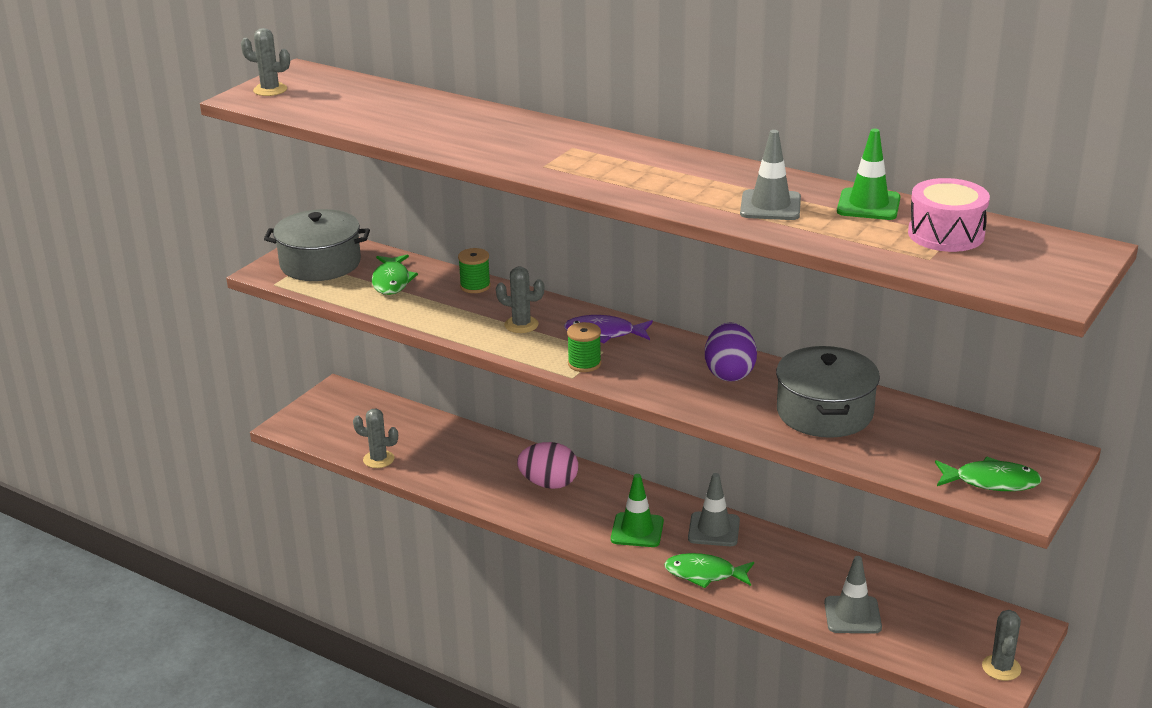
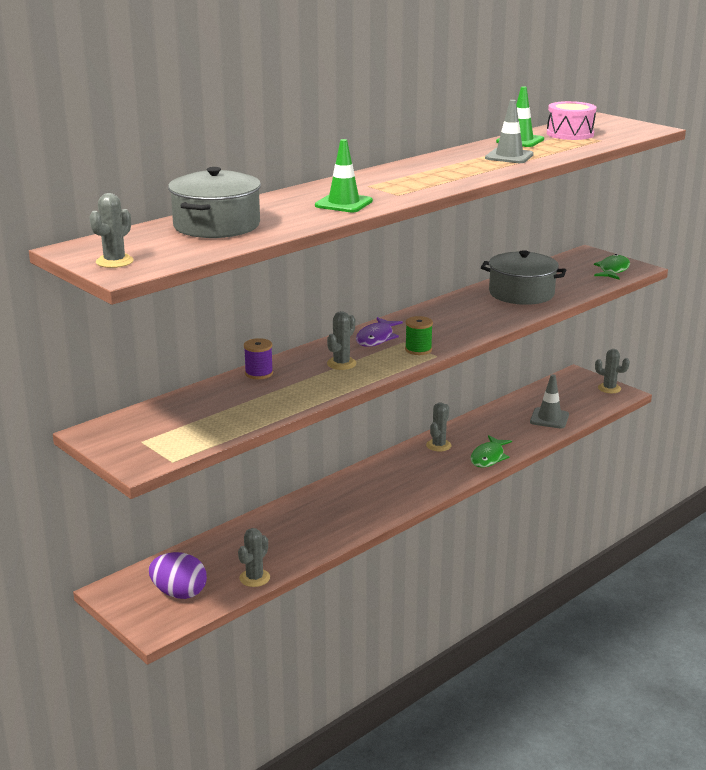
camera: 75 degrees left, 5 degrees down
grey pot [264,209,370,281] -> grey pot moved to [168,167,261,238]
green fish [372,254,418,295] -> none
green spool [458,248,491,293] -> purple spool [244,338,273,379]
pink egg [517,442,578,489] -> none
green traffic cone [611,474,664,547] -> green traffic cone moved to [315,139,373,212]
grey traffic cone [688,473,740,546] -> grey cactus [426,402,452,452]
purple egg [705,322,757,382] -> purple egg moved to [149,552,207,599]

